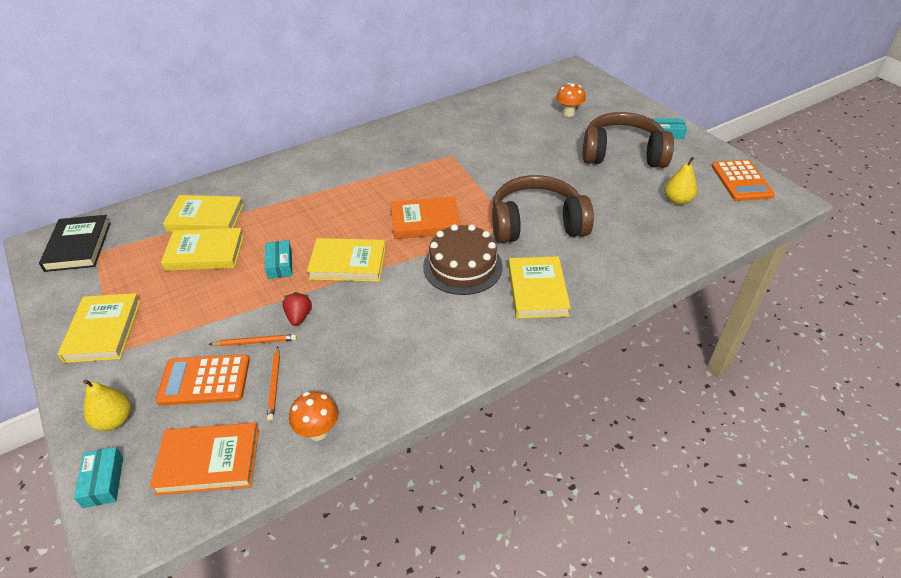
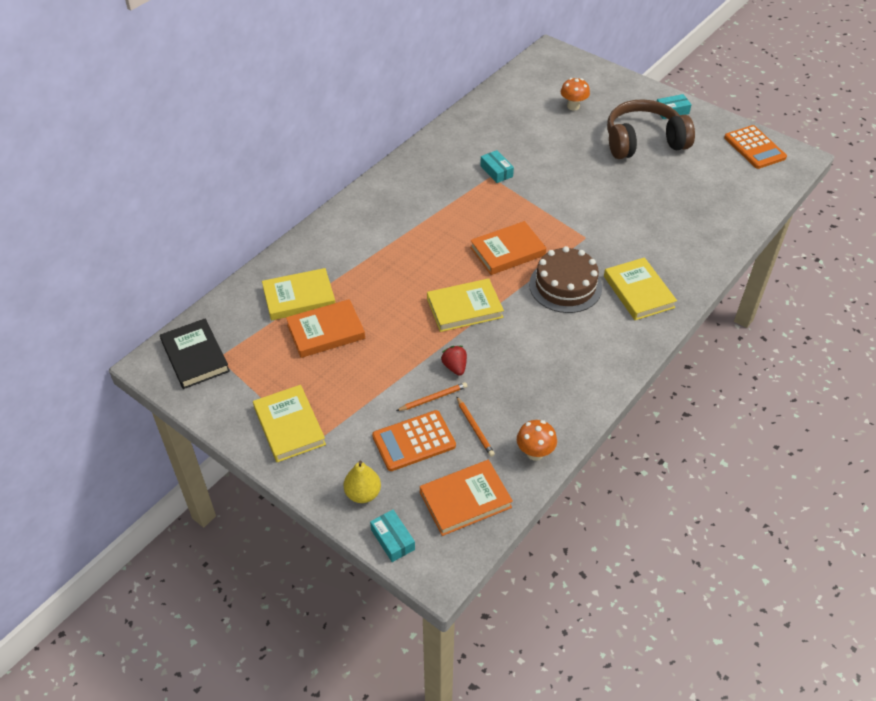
camera: 20 degrees left, 5 degrees up
yellow book [161,228,244,271] -> orange book [286,299,365,358]
turquoise box [265,240,292,279] -> turquoise box moved to [480,150,514,183]
brown headphones [492,175,594,243] -> none
yellow pear [665,157,697,205] -> none

